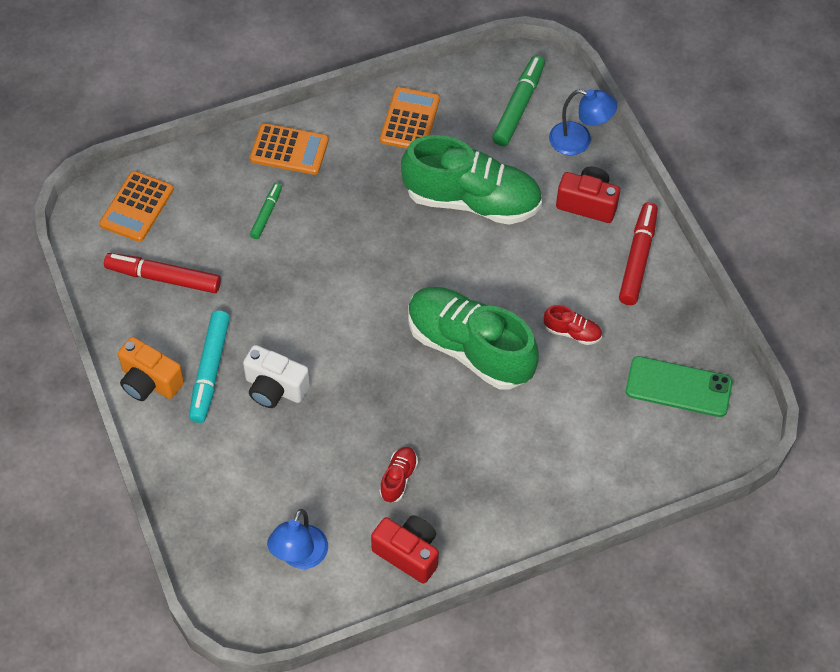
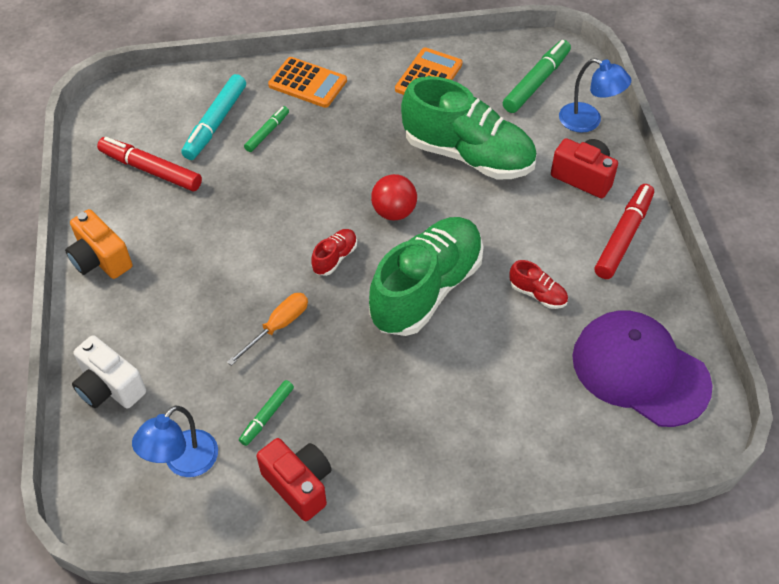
camera: 15 degrees right, 5 degrees down
orange calculator [99,171,174,242] -> none
turquoise marker [189,310,230,423] -> turquoise marker moved to [181,74,246,160]
white camera [243,345,310,408] -> white camera moved to [72,335,146,409]
red shoe [379,447,418,502] -> red shoe moved to [311,229,357,276]
green shoe [409,287,539,389] -> green shoe turned 75 degrees clockwise [369,217,483,336]
green phone [626,356,732,417] -> purple cap [572,310,713,427]
none -> orange screwdriver [227,293,308,366]
none -> green marker [239,380,294,446]
none -> red ball [371,174,417,220]

